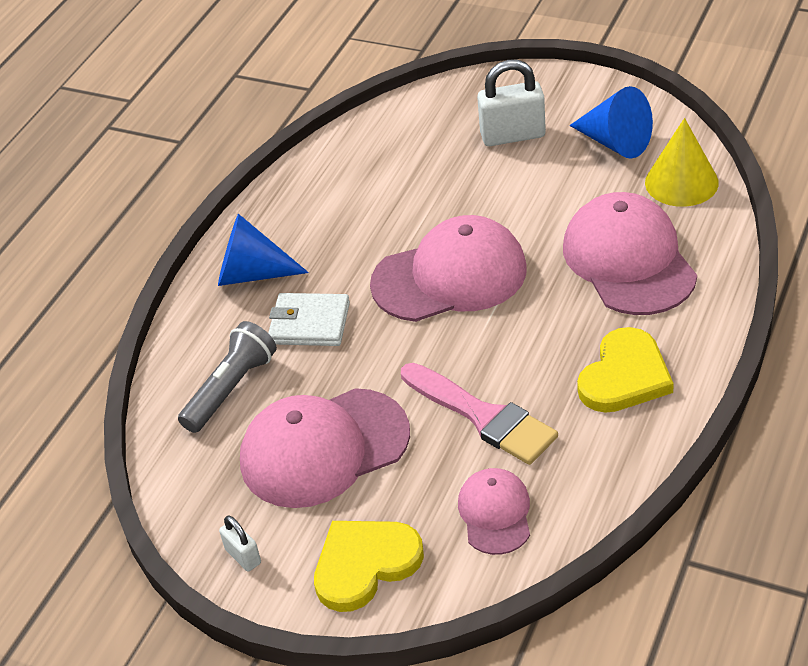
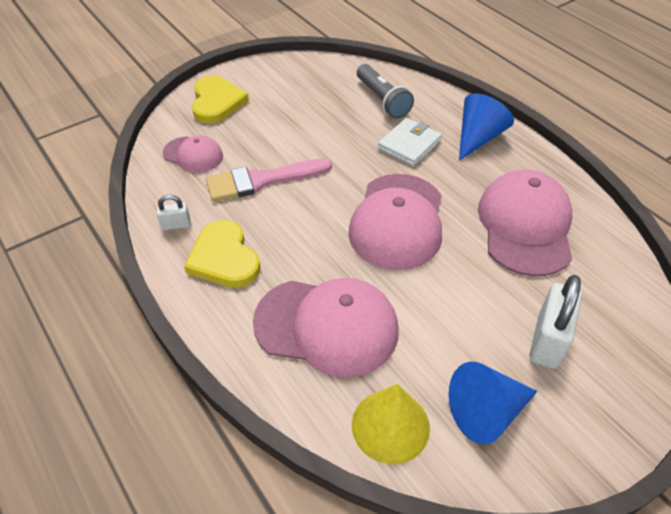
camera: 115 degrees right, 5 degrees up
white padlock [219,516,261,572] -> white padlock moved to [157,195,191,230]
pink cap [240,388,410,508] -> pink cap moved to [478,170,572,276]

